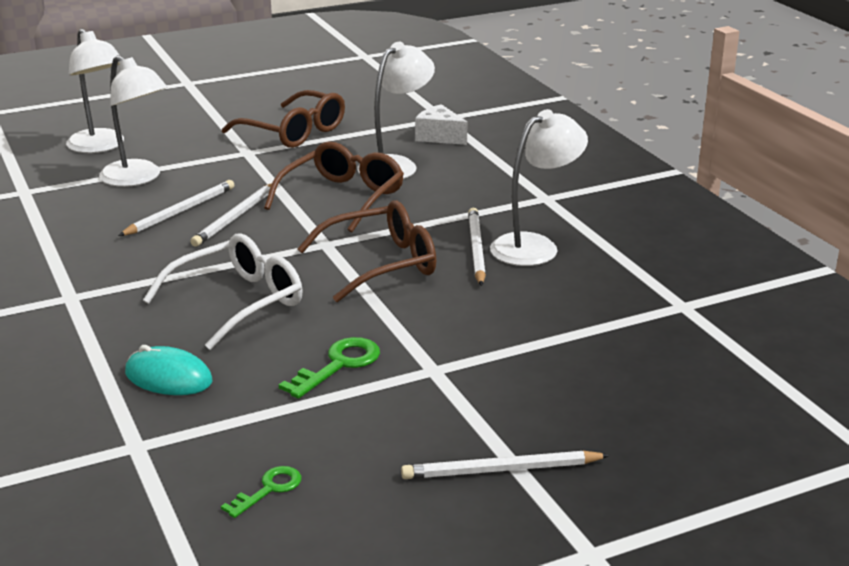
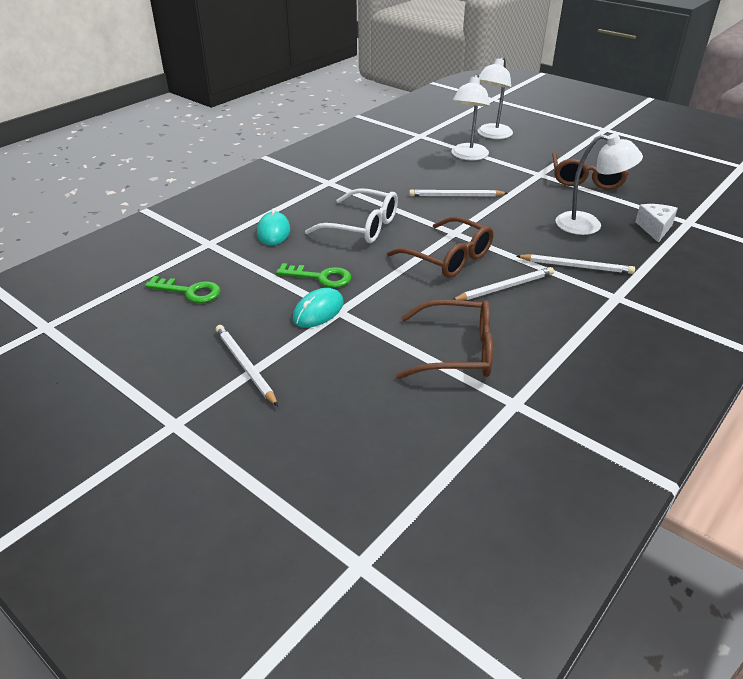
camera: 65 degrees right, 10 degrees up
white pencil [118,180,234,236] -> white pencil moved to [516,254,635,274]
green key [221,466,301,518] -> green key [145,276,221,303], size x1.53
brown glasses [264,142,404,232] -> brown glasses moved to [396,299,493,379]
white lamp [490,109,588,266] -> none
none -> turquoise mouse [293,288,343,328]

